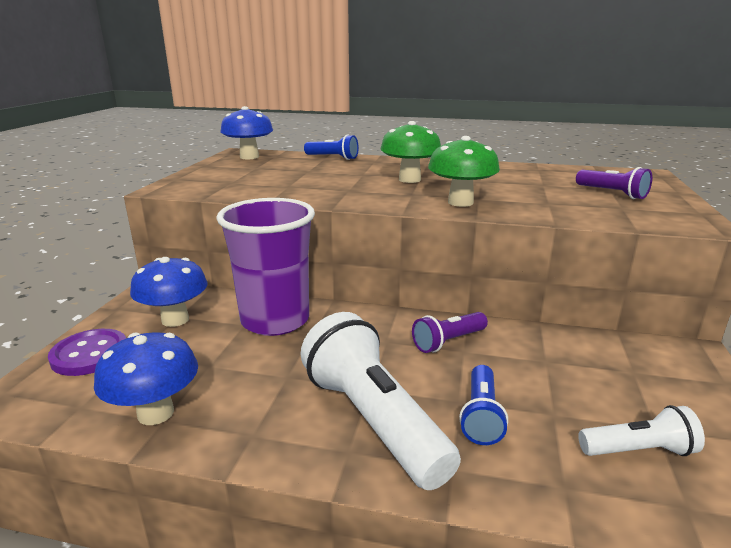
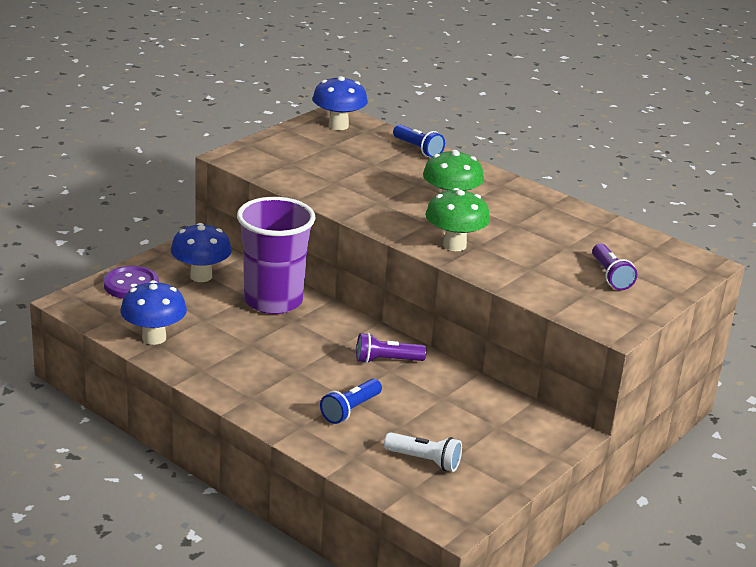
camera: 25 degrees right, 5 degrees up
white flashlight [301,312,461,490] -> none

